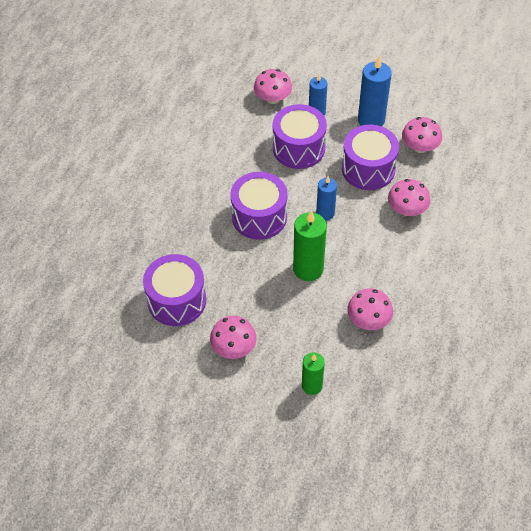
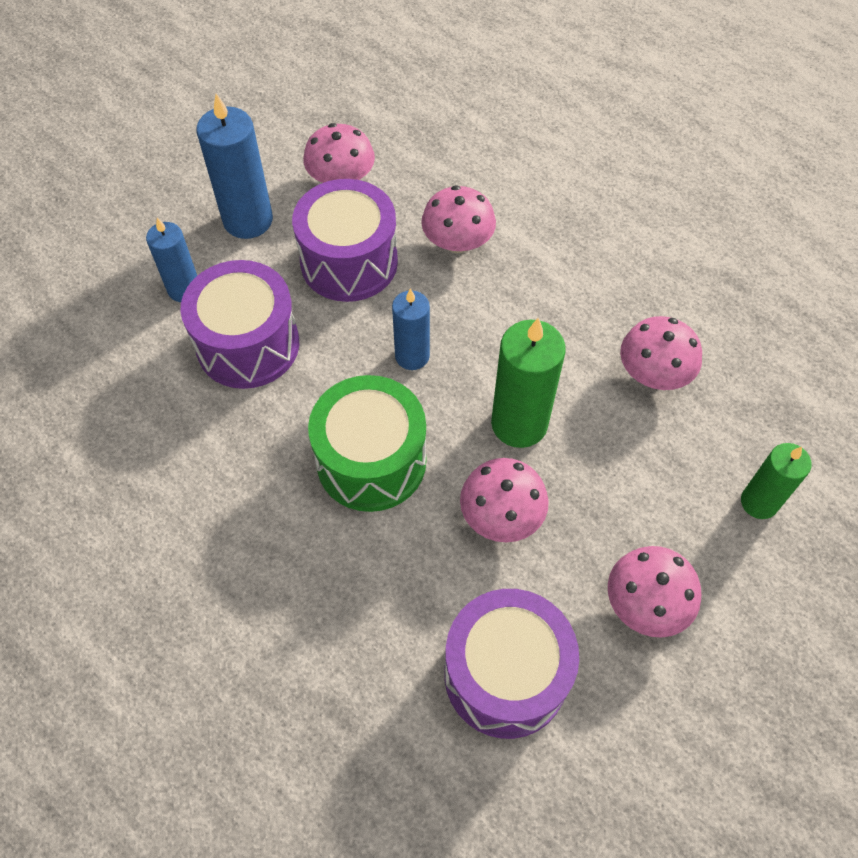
camera: 70 degrees left, 5 degrees up
purple drum [230,172,288,240] -> green drum [308,375,426,512]
pink mushroom [254,69,292,104] -> pink mushroom moved to [460,458,549,542]

